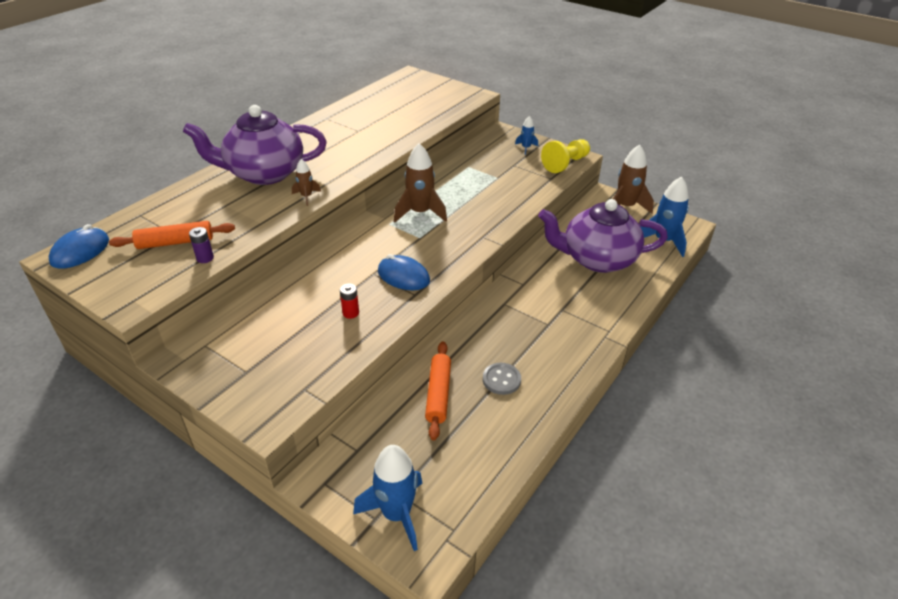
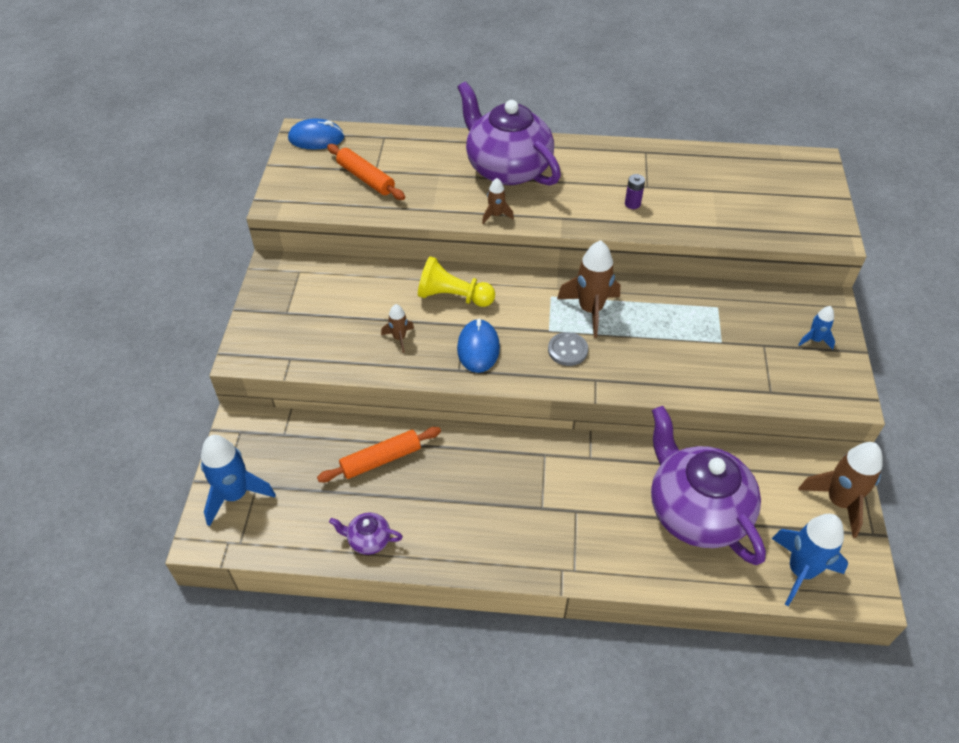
camera: 60 degrees right, 10 degrees up
purple battery [189,227,214,263] -> purple battery moved to [625,174,645,209]
red battery [340,283,359,319] -> brown rocket [381,304,414,353]
grey button [483,363,521,395] -> grey button moved to [548,332,588,366]
yellow pawn [541,139,590,173] -> yellow pawn moved to [418,256,495,307]
none -> purple teapot [329,512,403,555]

